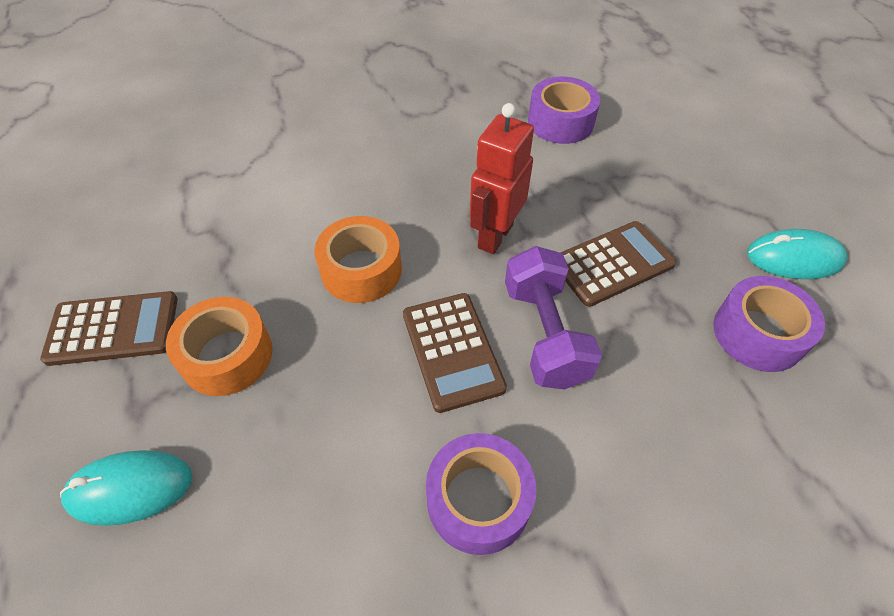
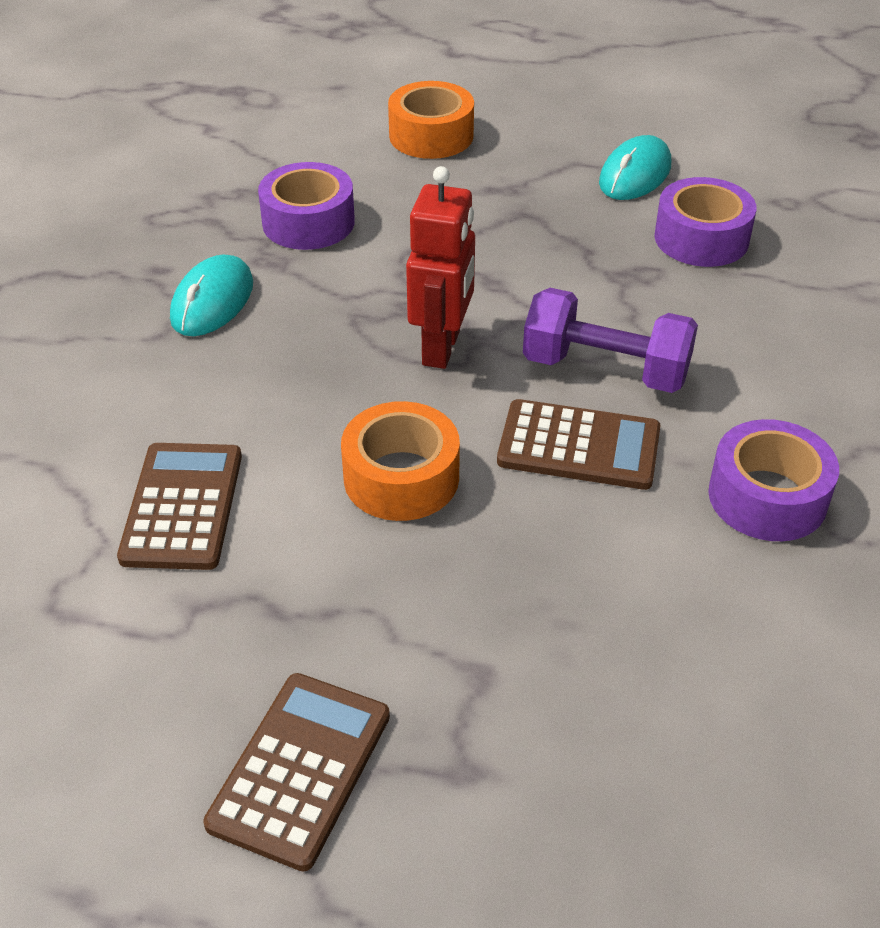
camera: 60 degrees left, 10 degrees down
turquoise mouse [60,450,192,526] -> turquoise mouse moved to [170,254,253,336]
orange tape [166,297,273,396] -> orange tape moved to [388,81,474,159]
red robot [470,103,534,254] -> red robot turned 135 degrees counterclockwise [406,166,475,369]
brown calculator [560,221,676,307] -> brown calculator moved to [117,443,242,570]

